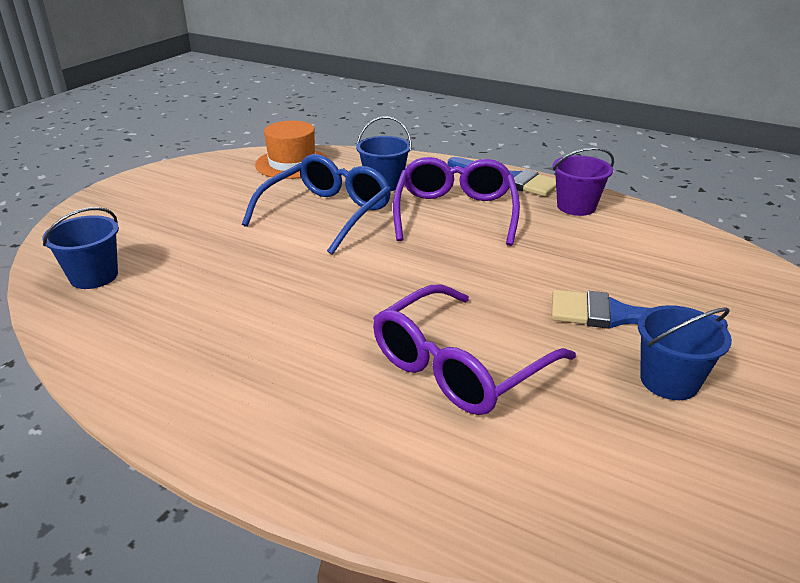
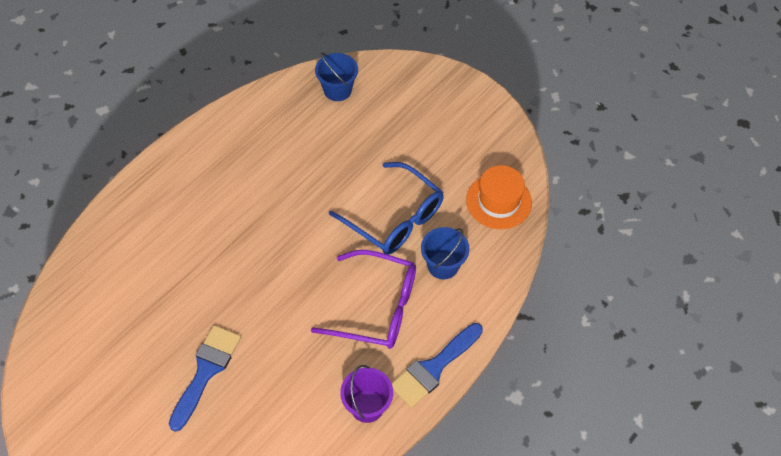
camera: 100 degrees right, 25 degrees up
purple glasses [373,285,576,415] -> none
blue bucket [638,305,732,400] -> none

